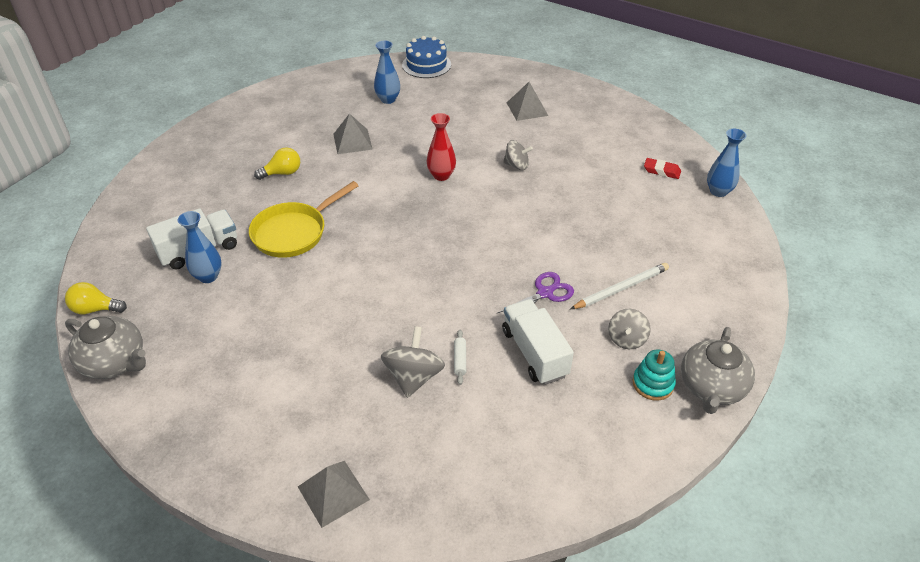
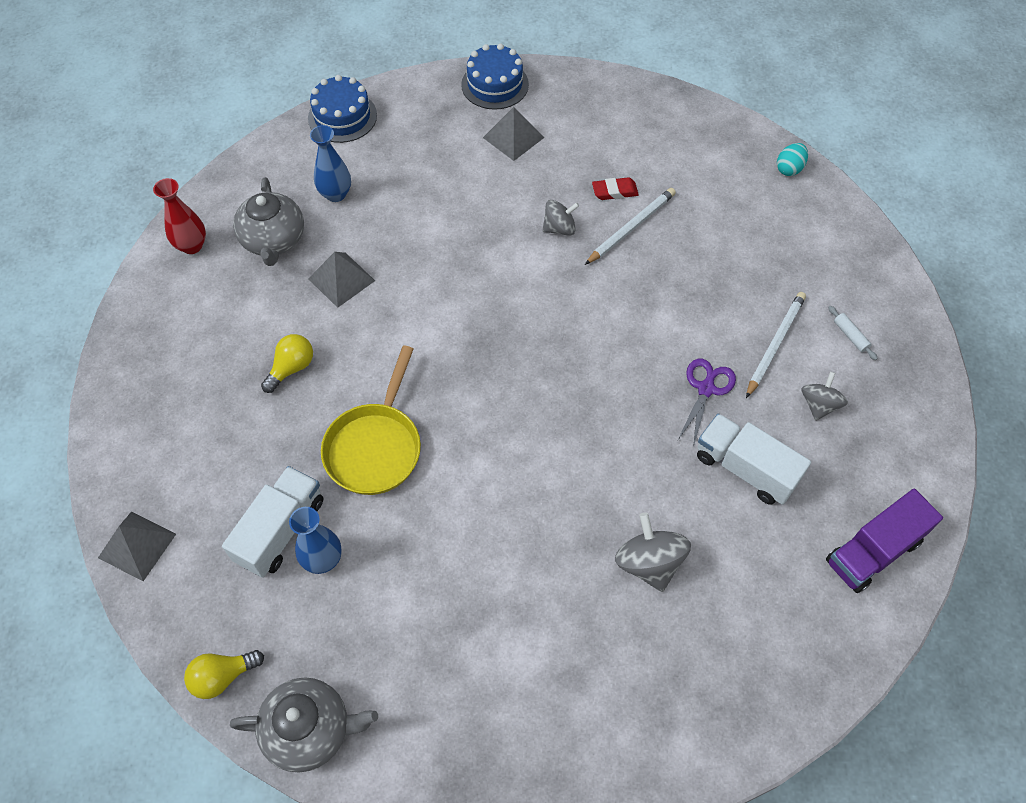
camera: 30 degrees left, 15 degrees up
grey pyramid [298,461,370,528] -> grey pyramid moved to [98,511,176,581]
red vase [427,113,456,181] -> red vase moved to [153,178,206,254]
white rolling pin [454,330,466,385] -> white rolling pin moved to [828,306,878,360]
grey spinning top [608,309,651,349] -> grey spinning top turned 150 degrees counterclockwise [801,372,848,421]
turquoise stacking toy [632,350,676,401] -> none
red eraser [644,158,681,179] -> red eraser moved to [592,177,639,200]
grey teapot [681,327,755,414] -> grey teapot moved to [233,177,304,266]
blue vase [707,129,747,197] -> turquoise egg [777,143,808,176]
none -> blue cake [461,43,529,110]
none -> white pencil [585,188,676,265]
none -> purple truck [826,489,943,593]

